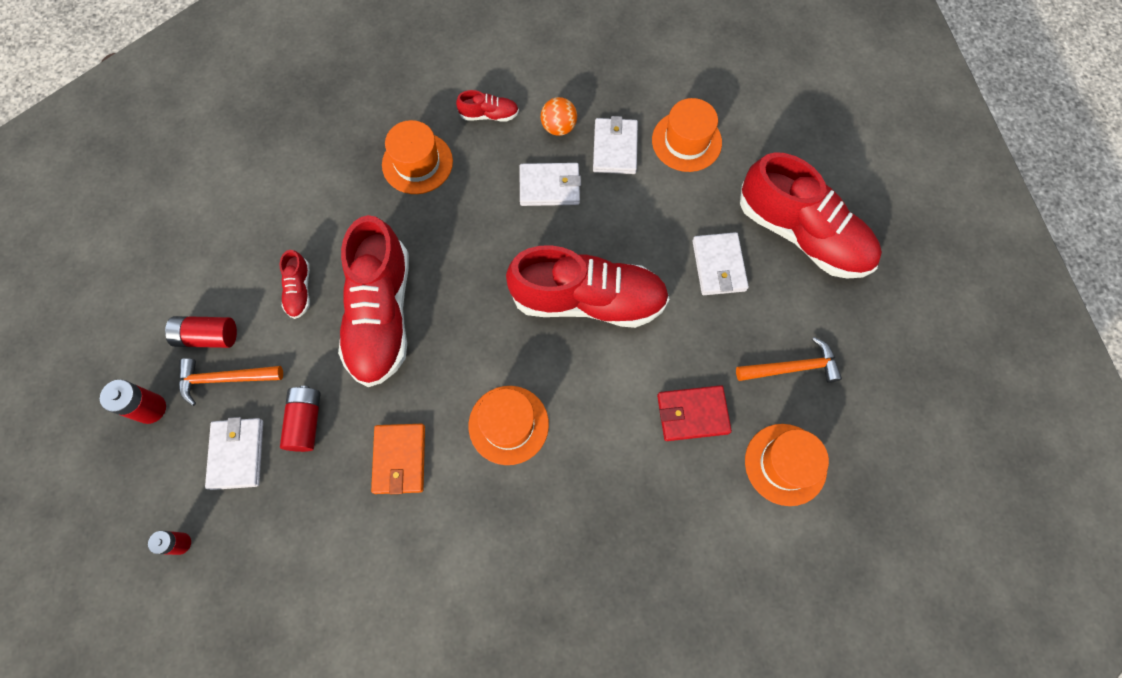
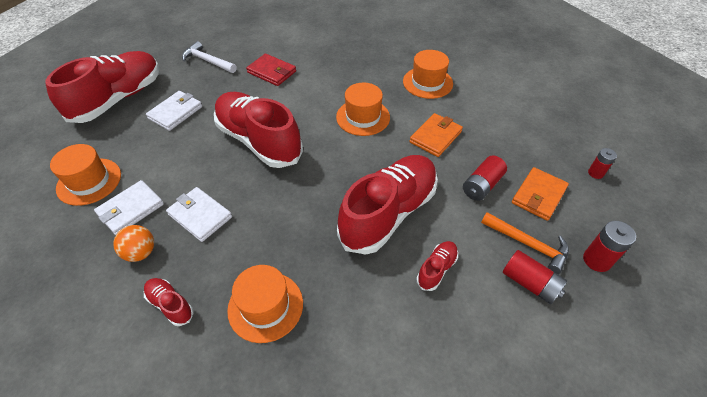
camera: 140 degrees left, 20 degrees down
white wallet [205,417,263,490] -> orange wallet [512,167,569,221]
orange hammer [736,337,842,383] -> white hammer [182,41,237,73]
red shoe [740,152,882,279] -> red shoe turned 45 degrees clockwise [45,51,159,123]
orange hat [745,424,829,506] -> orange hat moved to [403,50,453,99]

